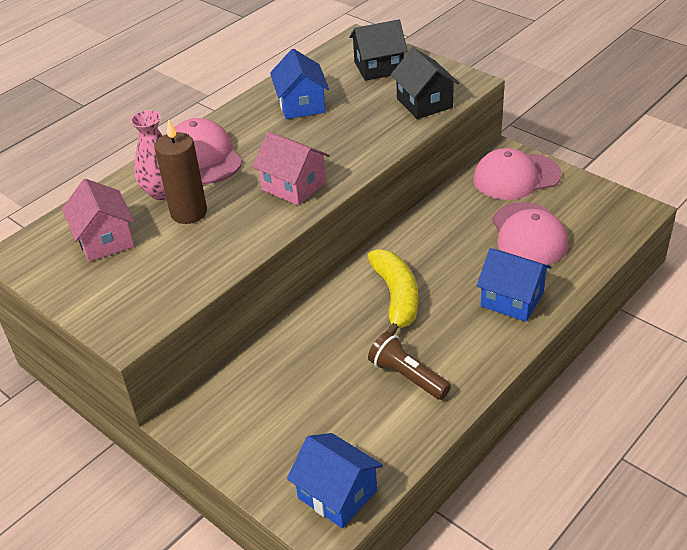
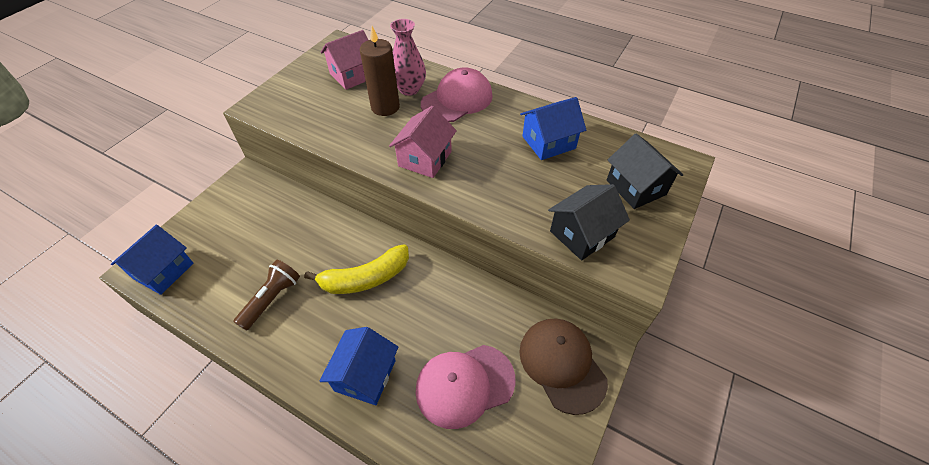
camera: 75 degrees right, 10 degrees up
pink cap [473,148,561,200] -> brown cap [519,319,608,415]

